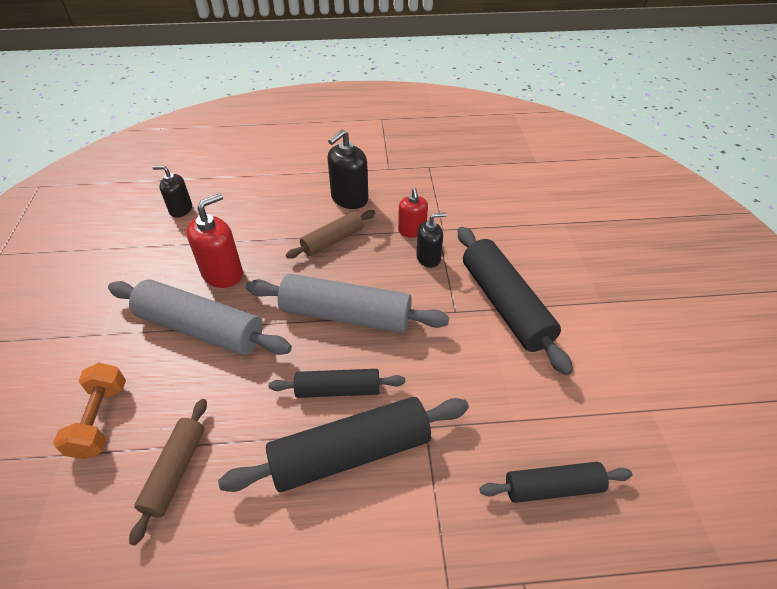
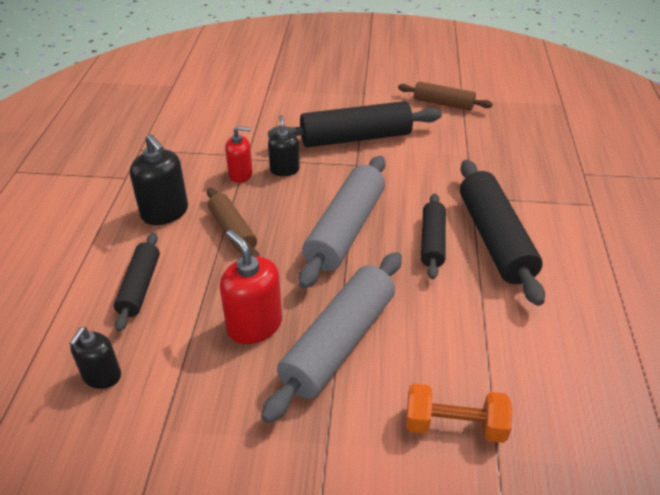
camera: 80 degrees left, 5 degrees down
brown rolling pin [129,399,207,545] -> brown rolling pin moved to [398,81,493,110]
black rolling pin [480,462,632,503] -> black rolling pin moved to [114,232,160,332]

